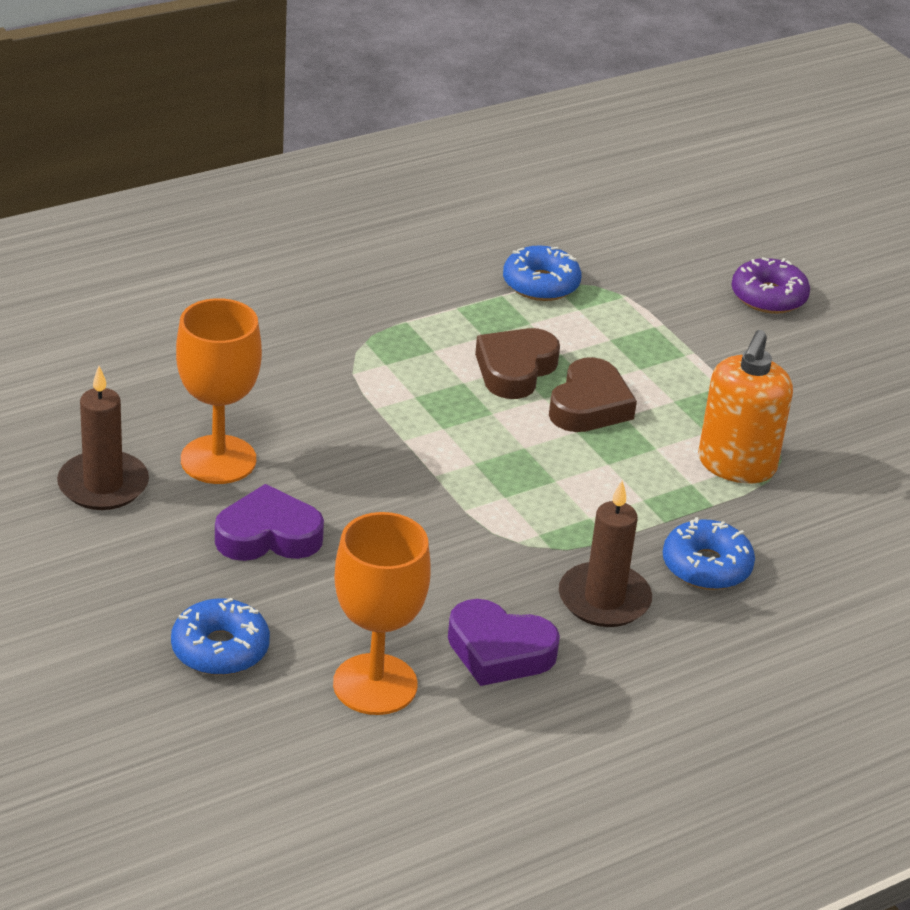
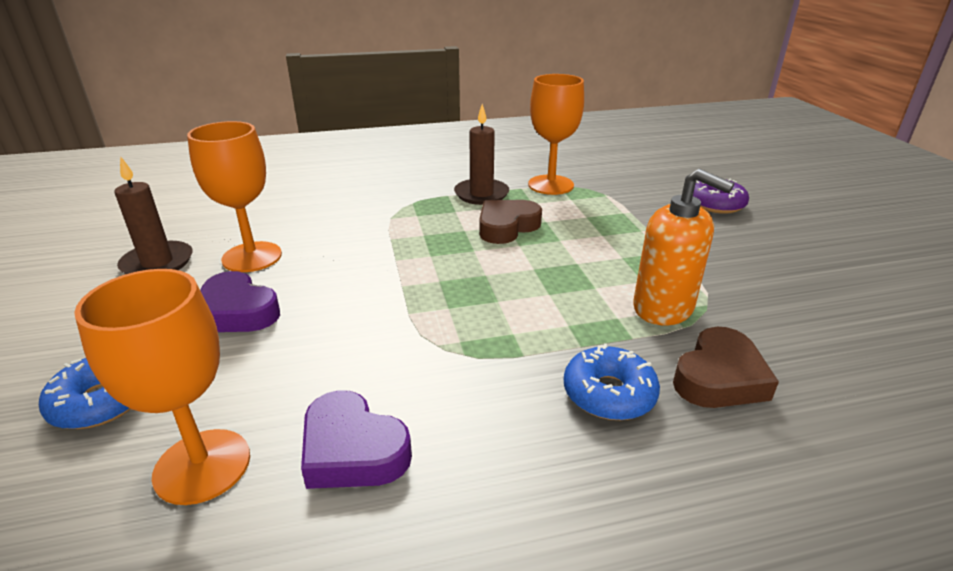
camera: 20 degrees right, 5 degrees down
purple heart [215,484,324,561] -> purple heart turned 150 degrees counterclockwise [200,271,280,332]
blue donut [503,246,581,301] -> orange goblet [528,74,584,195]
brown heart [549,357,637,432] -> brown heart moved to [673,327,779,408]
brown candle [559,480,652,627] -> brown candle moved to [454,104,509,205]
orange soap dispenser [698,330,793,483] -> orange soap dispenser turned 90 degrees counterclockwise [633,169,735,326]

